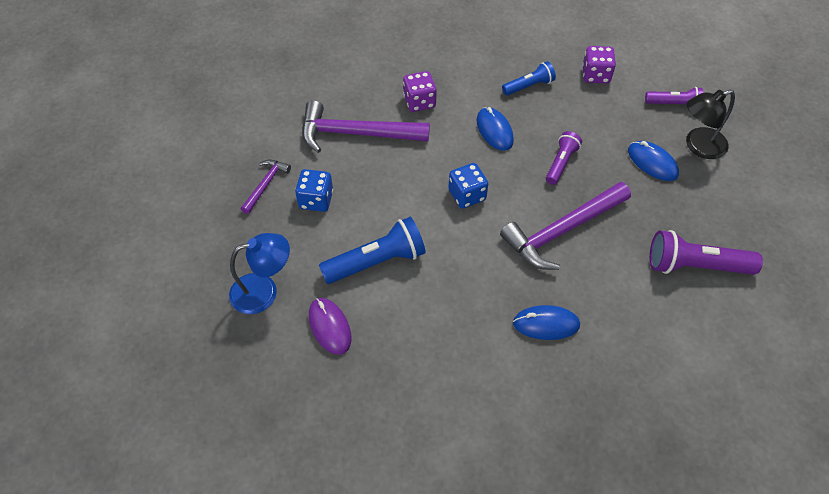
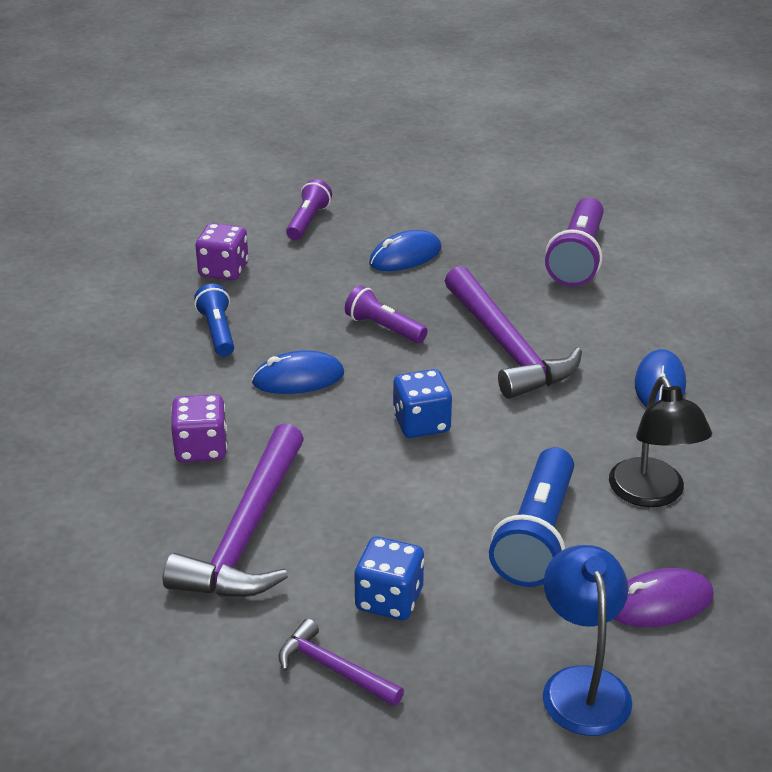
camera: 80 degrees left, 20 degrees down
blue flashlight [319,217,426,284] -> blue flashlight turned 150 degrees counterclockwise [489,447,574,587]
black lamp [686,90,735,159] -> black lamp moved to [609,376,712,507]

